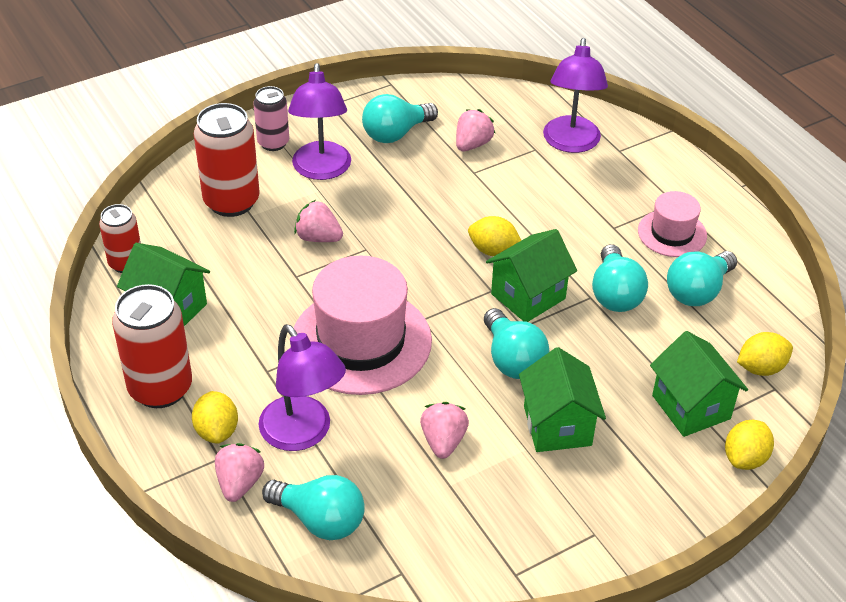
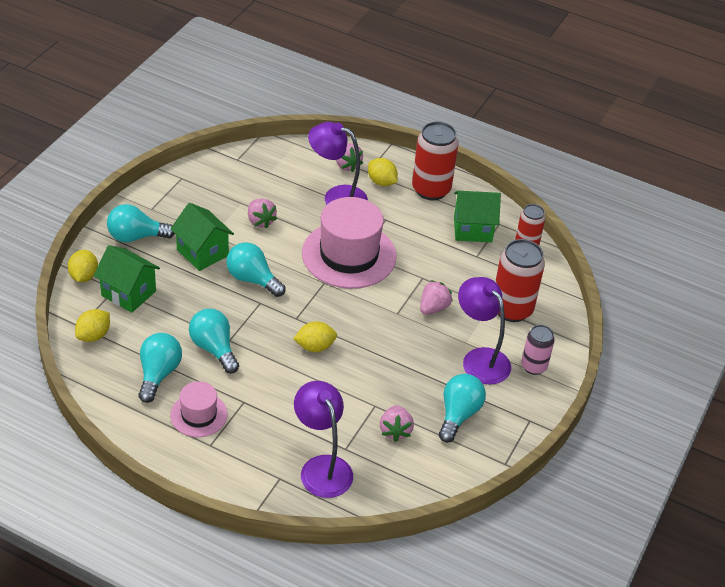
camera: 145 degrees right, 0 degrees up
turquoise light bulb [262,475,365,540] -> turquoise light bulb moved to [107,204,175,242]
pink strawberry [294,200,343,242] -> pink strawberry turned 45 degrees counterclockwise [420,280,453,315]
green house [486,229,577,322] -> none

